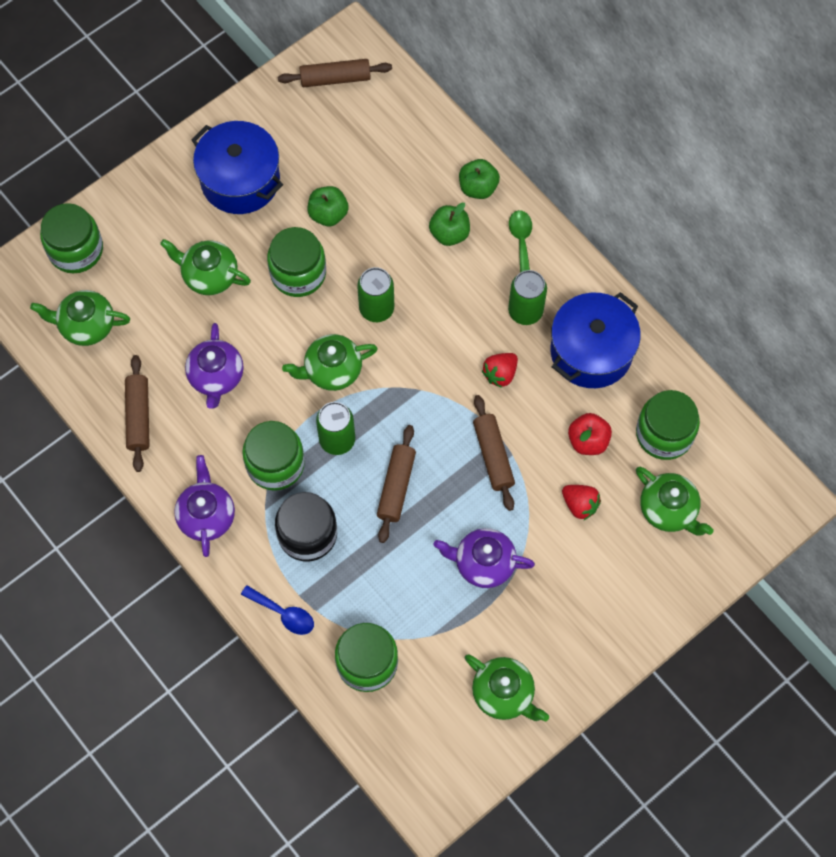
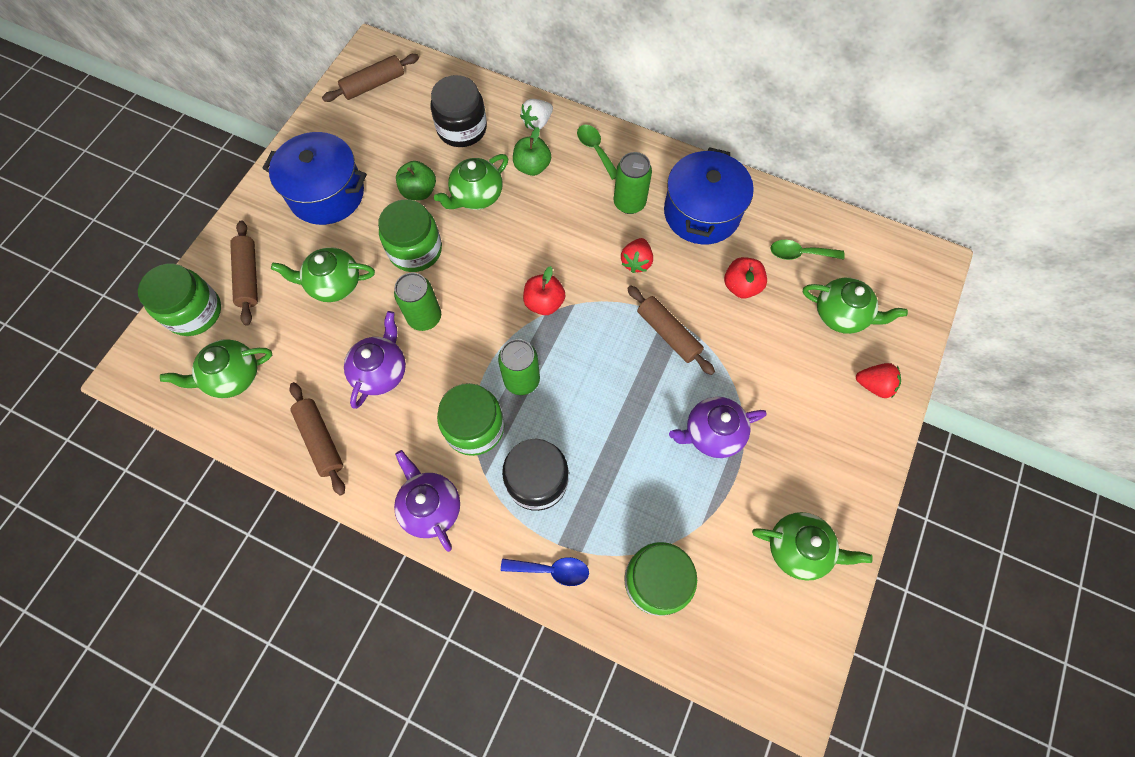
camera: 25 degrees left, 0 degrees up
purple teapot [185,323,244,409] -> purple teapot turned 135 degrees counterclockwise [344,311,406,409]
green teapot [282,334,378,391] -> green teapot moved to [434,154,508,210]
green can [357,267,394,322] -> green can moved to [394,272,441,331]
brown rolling pin [377,425,416,543] -> brown rolling pin moved to [230,221,258,326]
green apple [459,159,500,199] -> white strawberry [520,99,553,130]
red strawberry [562,485,601,521] -> red strawberry moved to [856,363,901,398]
green jar [636,390,700,460] -> green spoon [770,240,845,260]
none -> black jar [431,75,487,147]
none -> red apple [523,266,565,315]

